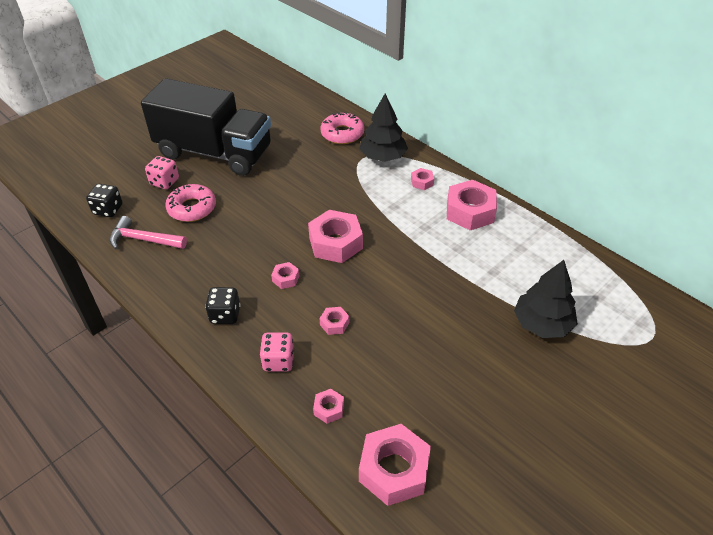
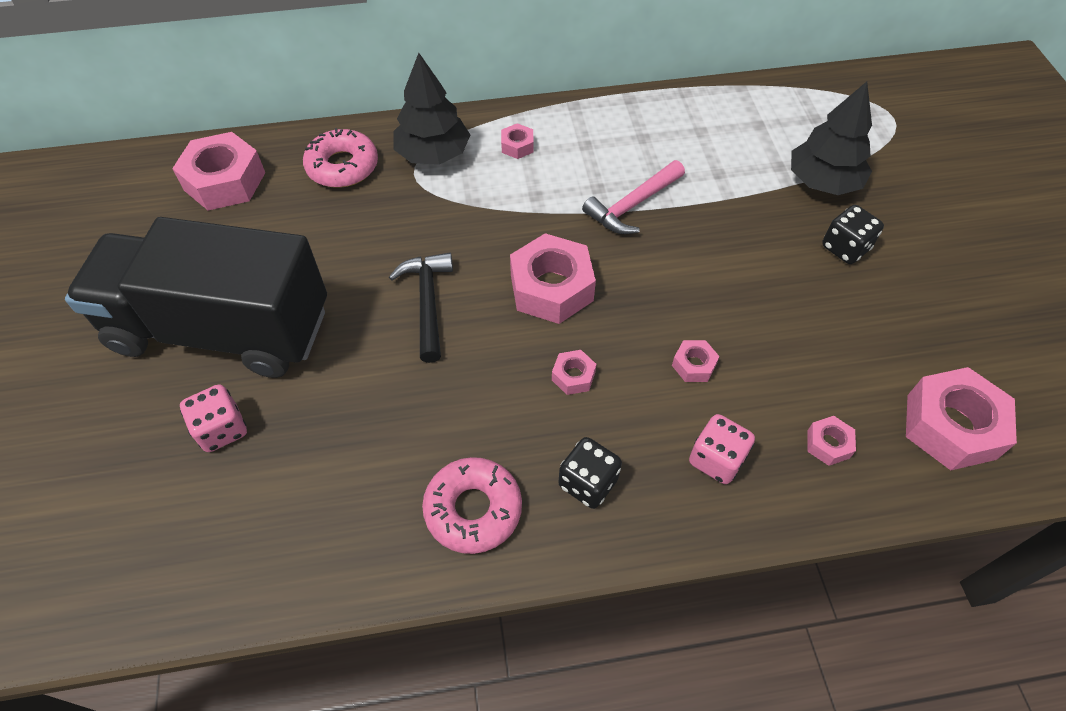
camera: 55 degrees left, 10 degrees up
black dice [86,184,123,217] -> black dice moved to [822,205,884,264]
pink hammer [109,216,187,249] -> pink hammer moved to [582,160,685,234]
black truck [141,78,271,176] -> black truck turned 135 degrees counterclockwise [65,217,327,378]
pink donut [165,184,216,222] -> pink donut moved to [422,457,522,554]
pink nut [447,180,497,230] -> pink nut moved to [172,132,265,211]
none -> black hammer [389,253,453,363]

